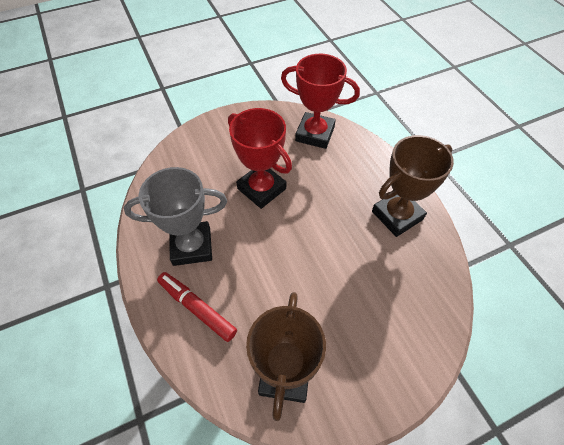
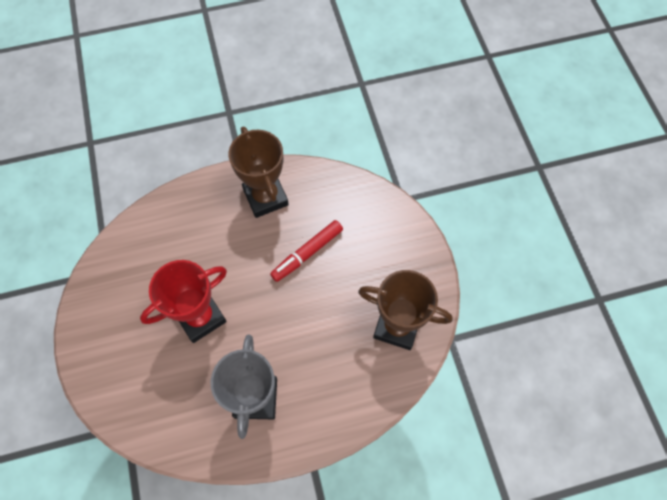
camera: 80 degrees left, 10 degrees up
red marker [157,272,237,342] -> red marker moved to [270,220,343,282]
red trophy [281,54,360,149] -> none

